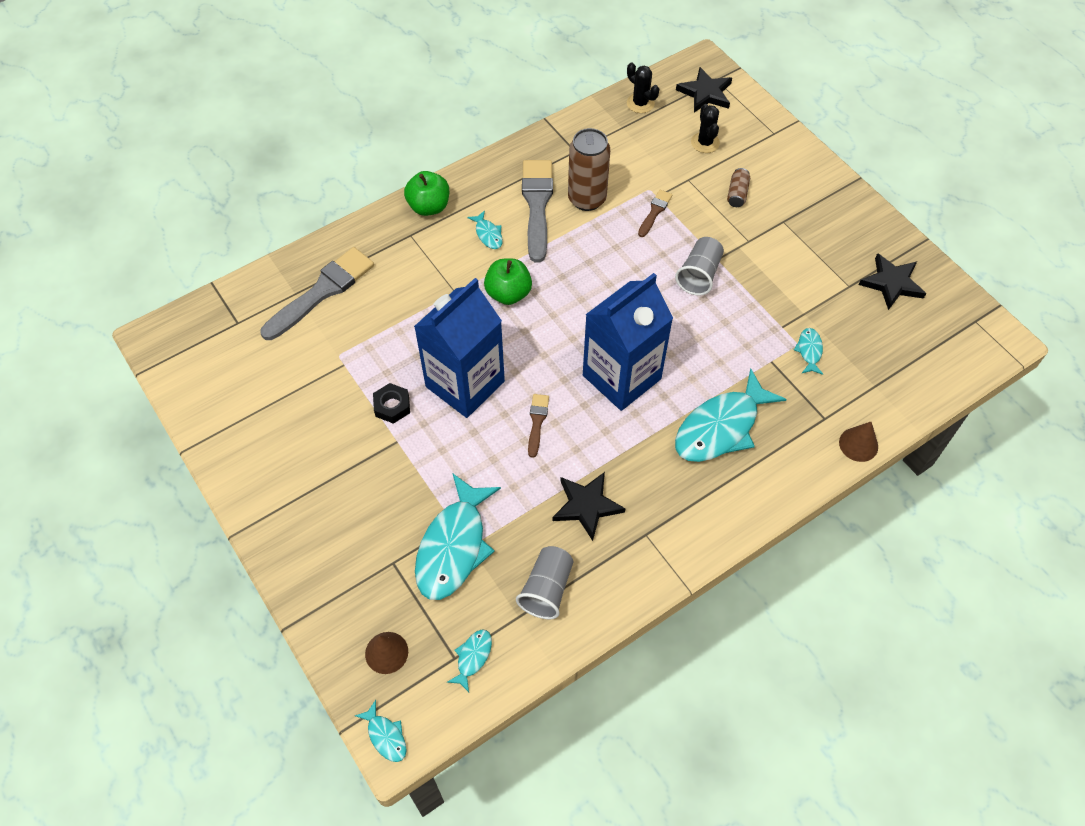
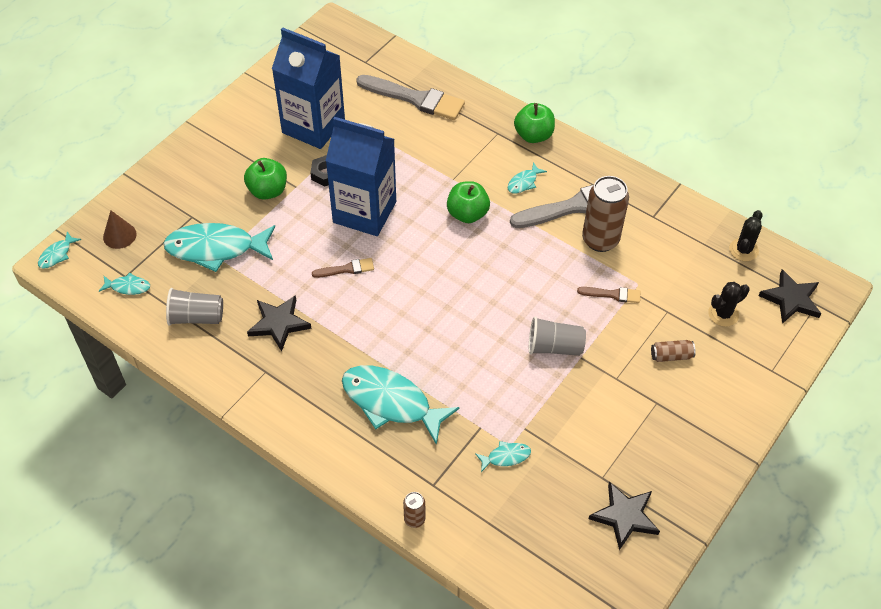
camera: 70 degrees right, 5 degrees down
blue carton [583,273,673,411] -> blue carton moved to [272,27,345,149]
brown cone [839,422,878,462] -> brown can [403,492,425,528]
none -> green apple [244,158,287,200]

